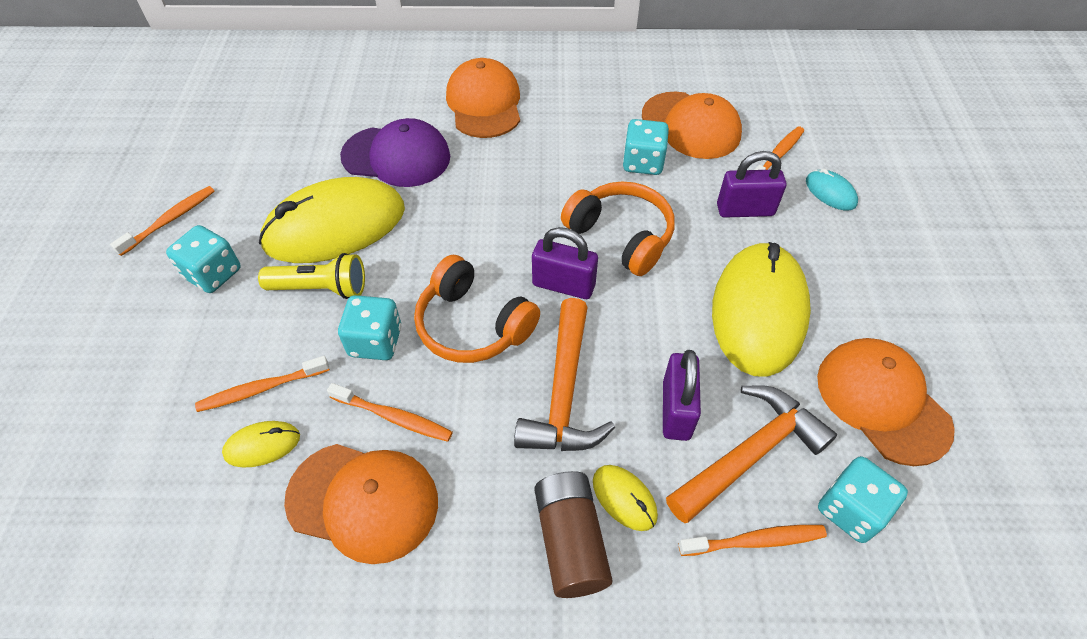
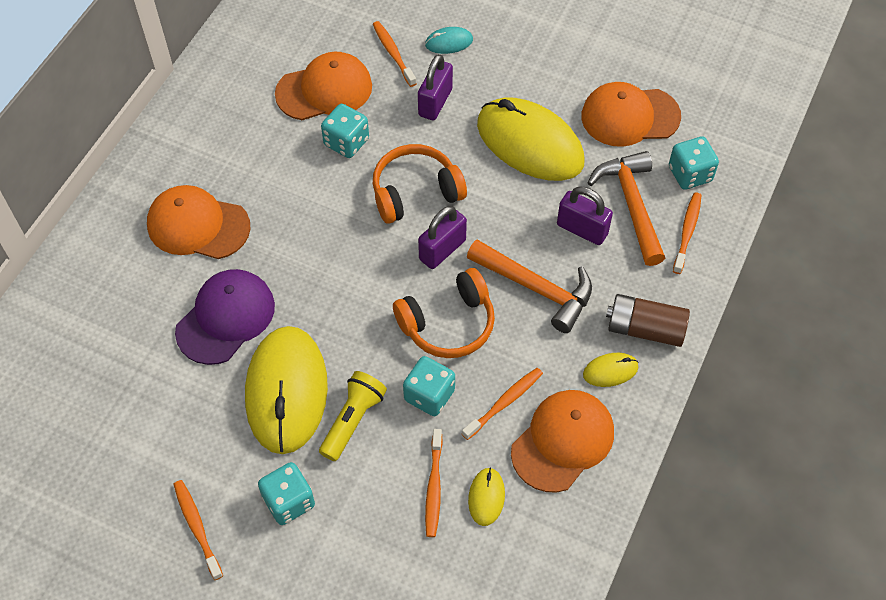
camera: 65 degrees left, 5 degrees up
yellow mouse [593,465,658,531] -> yellow mouse moved to [583,353,639,387]

